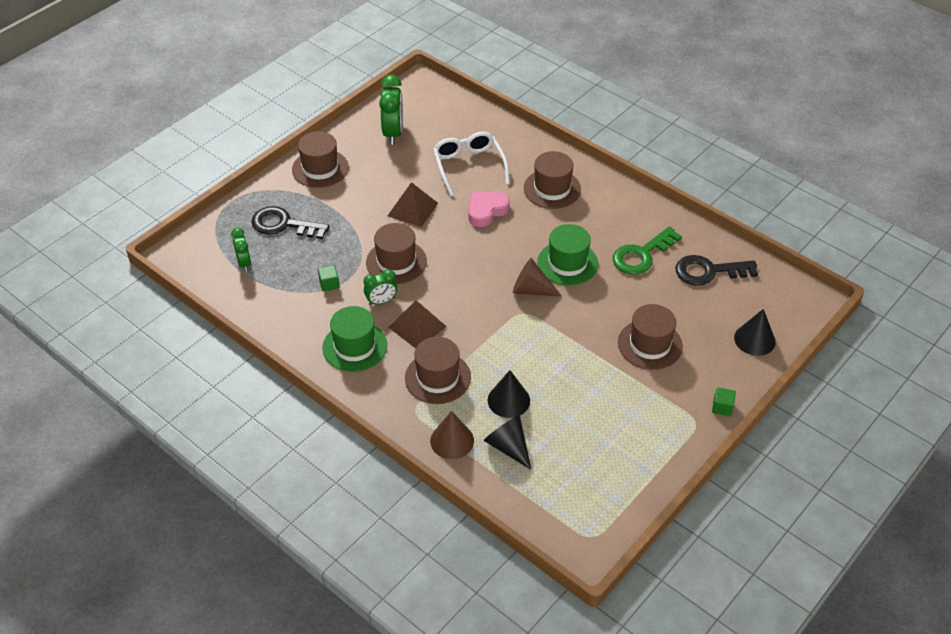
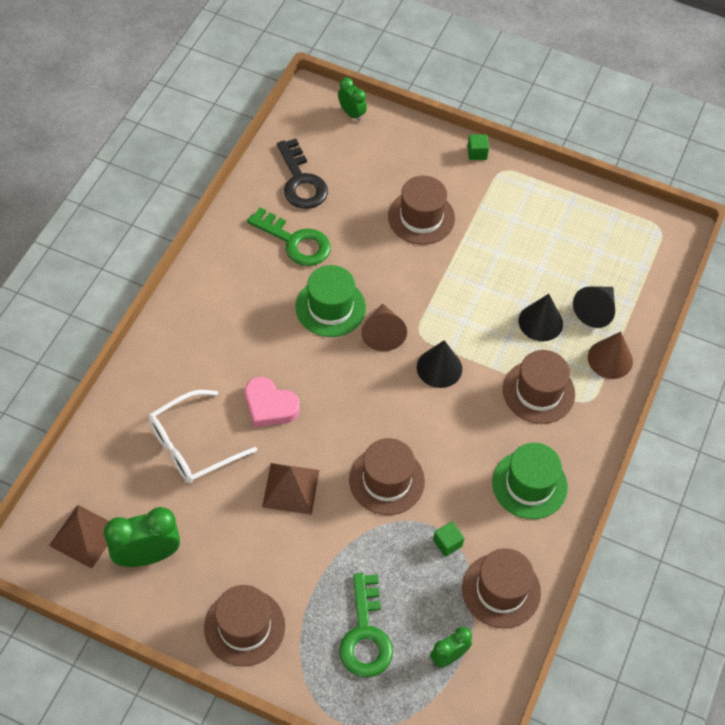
camera: 110 degrees left, 10 degrees up
black key [251,206,330,239] -> green key [339,573,393,678]
green clock [364,269,397,306] -> green clock moved to [338,77,367,122]
brown pyramid [389,300,447,349] -> brown pyramid moved to [49,505,109,569]
brown hat [524,151,581,209] -> brown hat moved to [462,548,541,628]
black cone [734,309,776,356] -> black cone moved to [417,340,462,388]

